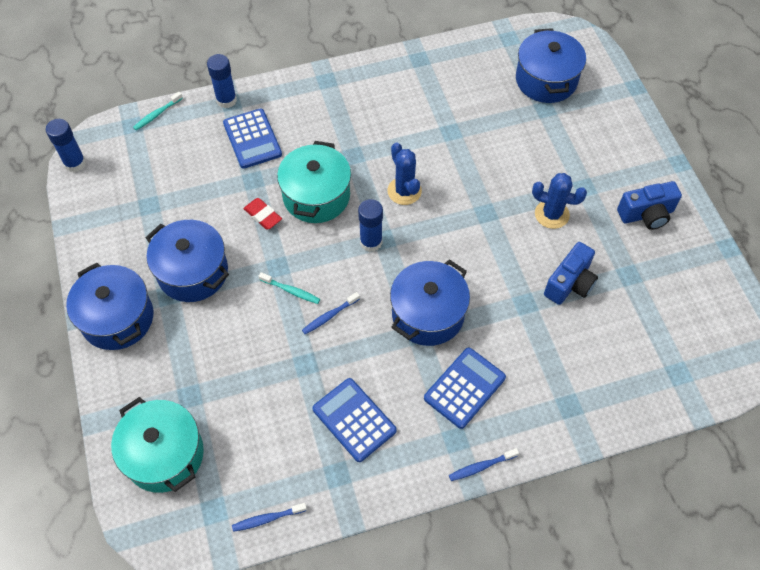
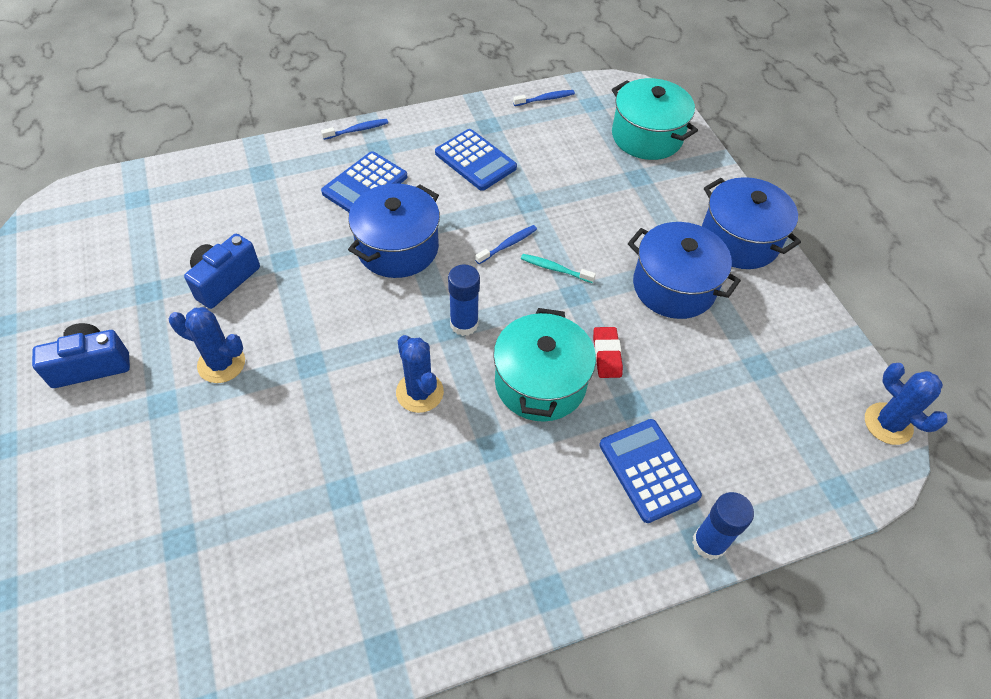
camera: 175 degrees right, 5 degrees down
blue glue stick [46,119,86,172] -> blue cactus [865,363,948,445]
turquoise toothbrush [133,92,183,130] -> none
red eraser [243,198,282,230] -> red eraser turned 45 degrees clockwise [593,327,623,378]
blue pot [516,28,586,103] -> none

